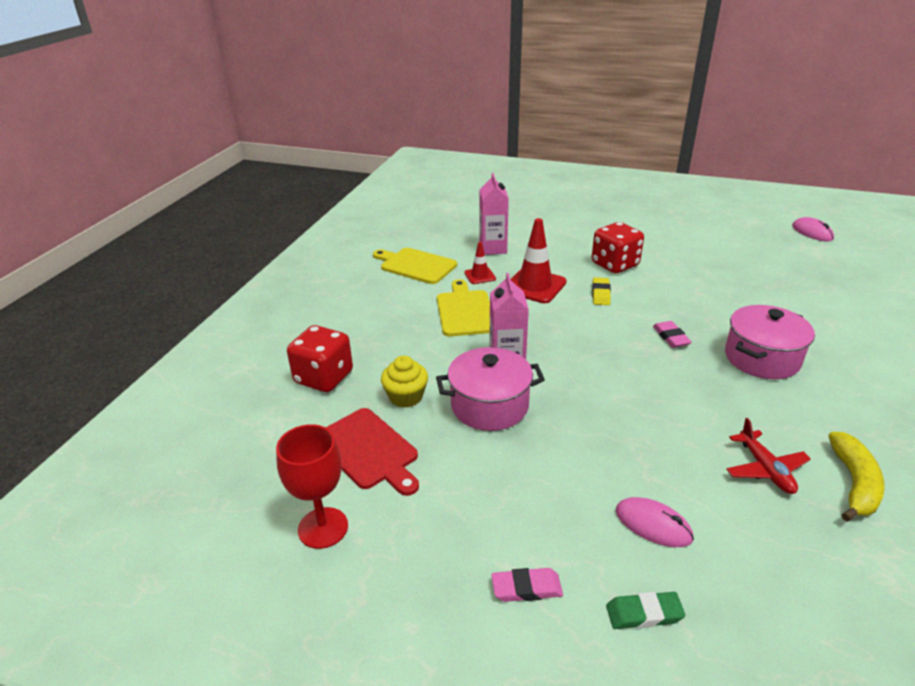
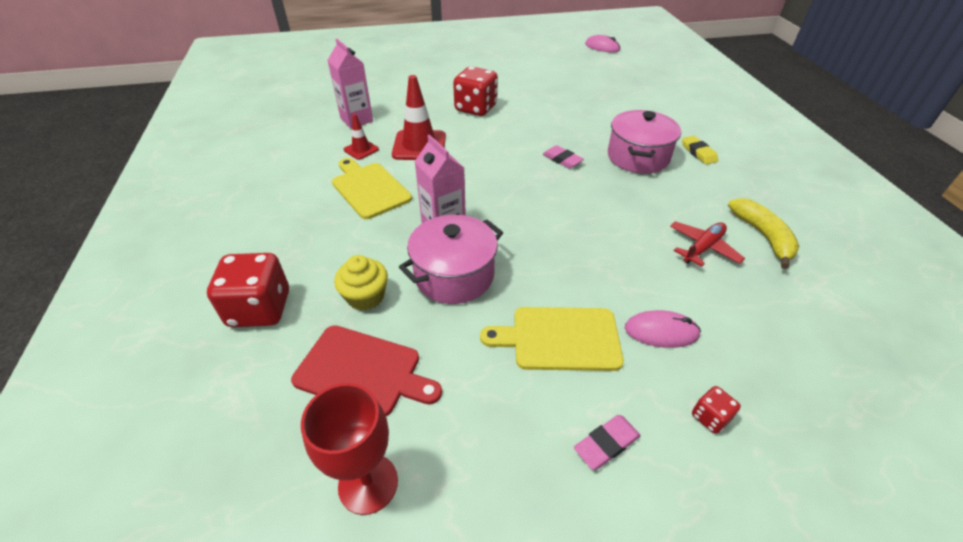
camera: 30 degrees left, 10 degrees up
yellow cutting board [373,248,457,284] -> yellow cutting board moved to [480,307,624,371]
yellow eraser [592,277,611,305] -> yellow eraser moved to [682,136,718,165]
green eraser [606,592,685,629] -> red dice [692,386,741,434]
red plane [727,418,811,494] -> red plane turned 90 degrees counterclockwise [670,221,745,267]

